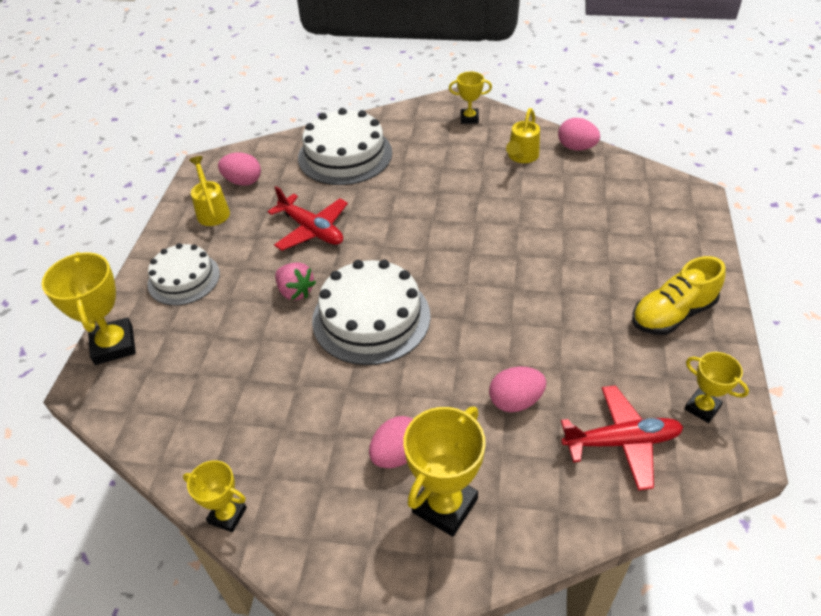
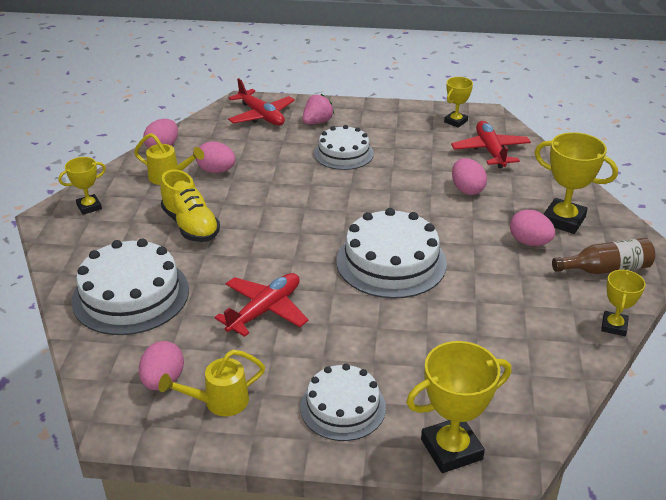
camera: 95 degrees left, 10 degrees down
pink strawberry [275,262,316,300] -> pink strawberry moved to [302,94,334,125]
yellow trophy [449,71,492,124] -> yellow trophy turned 60 degrees clockwise [58,157,106,215]
yellow shoe [632,256,726,335] -> yellow shoe moved to [160,169,220,242]
none -> pink egg [196,141,236,173]
none -> red plane [228,78,295,126]
none -> white cake [314,125,374,170]
none -> brown bottle [552,238,655,274]

